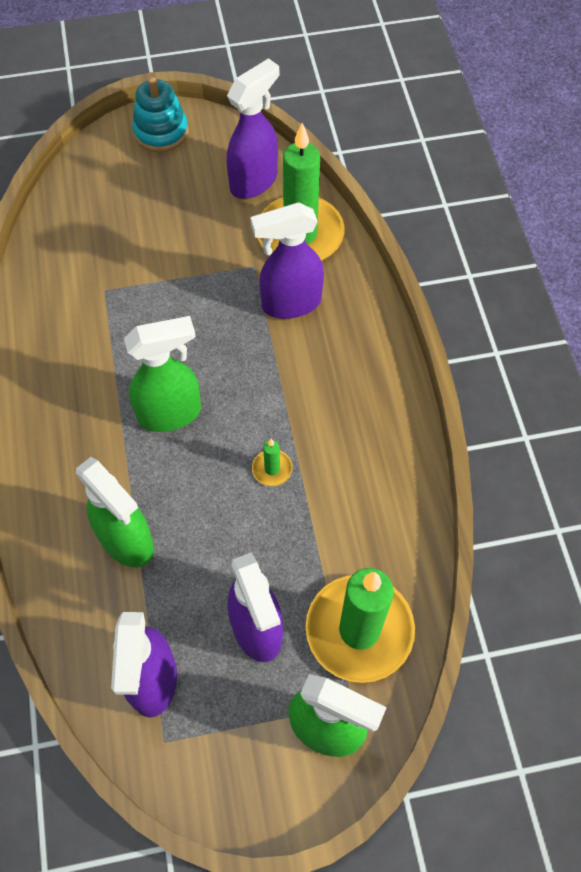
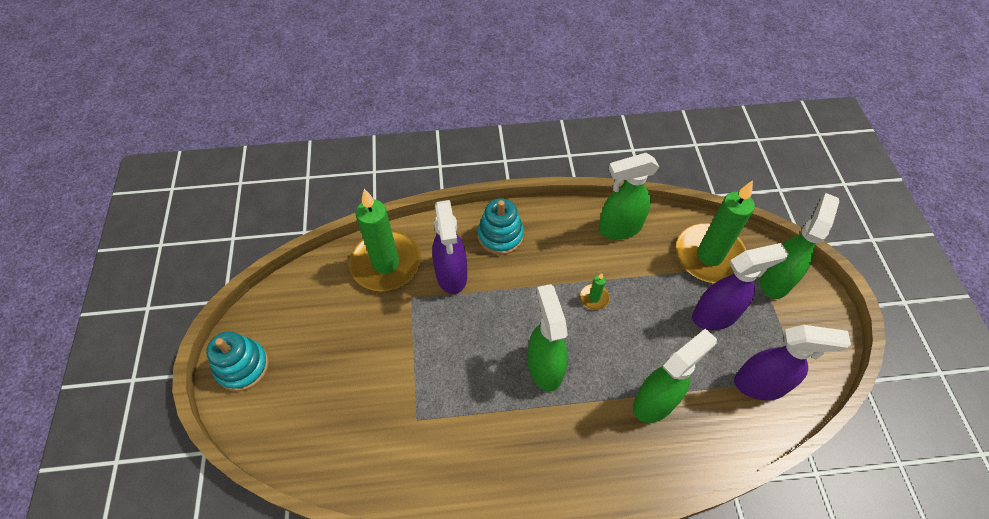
camera: 85 degrees left, 5 degrees down
purple spray bottle [227,58,279,199] -> none
none -> turquoise stacking toy [478,198,524,255]
none -> green spray bottle [599,153,659,240]

